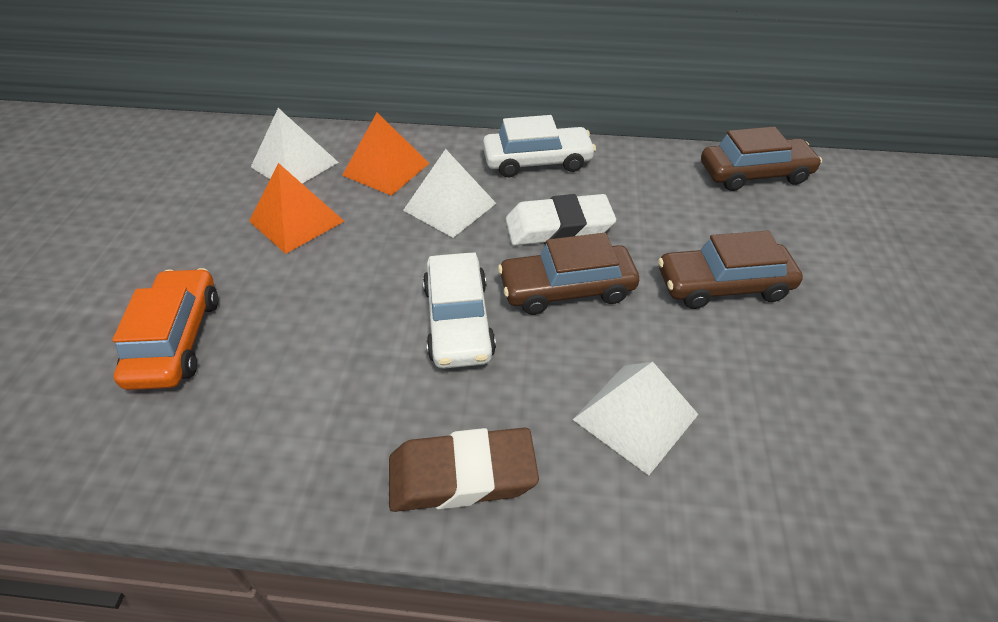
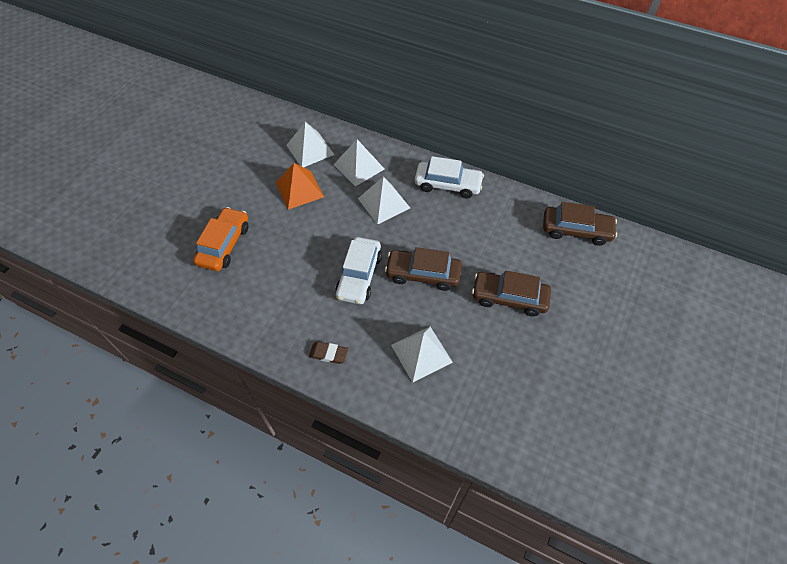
camera: 20 degrees right, 10 degrees up
orange pyramid [342,113,430,196] -> white pyramid [334,139,384,186]
brown eraser [389,428,539,512] -> brown eraser [309,342,349,364], size x0.55
white eraser [505,194,616,246] -> none

